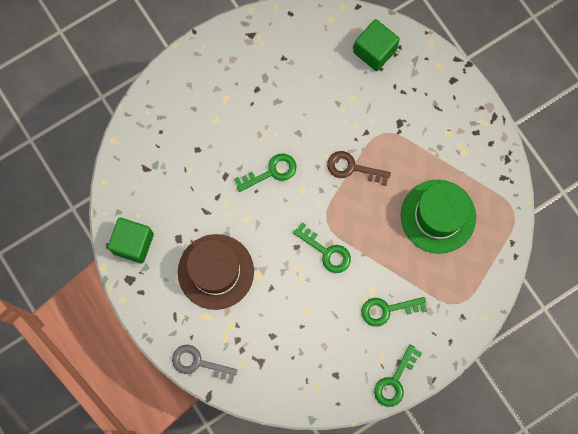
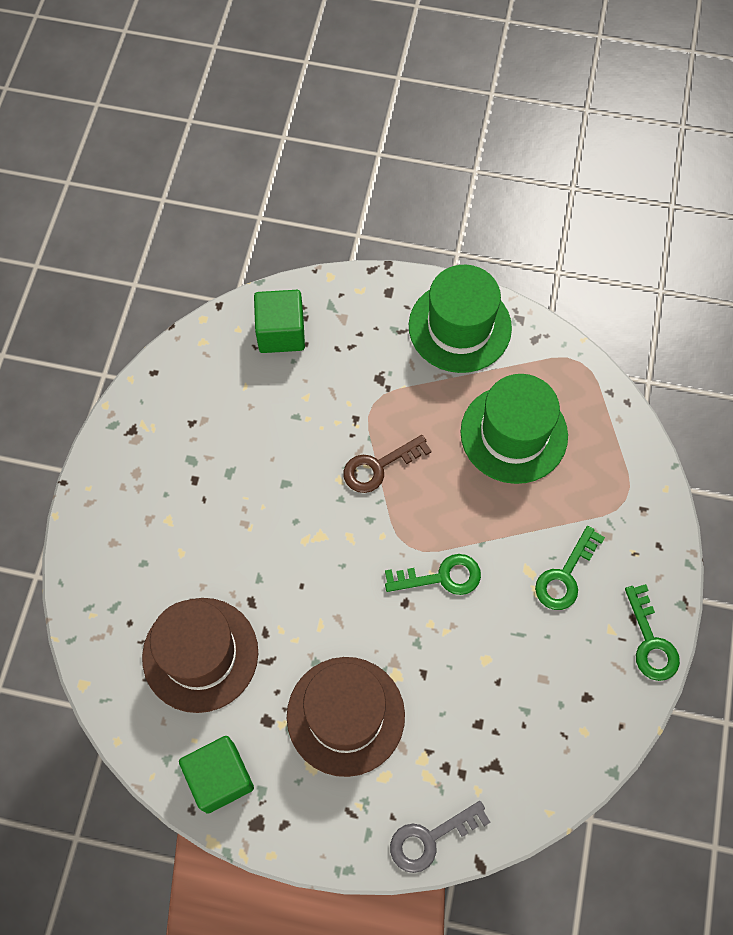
camera: 45 degrees left, 10 degrees down
green key [234,153,296,192] -> none
none -> brown hat [142,598,258,713]
none -> green hat [409,265,512,373]

